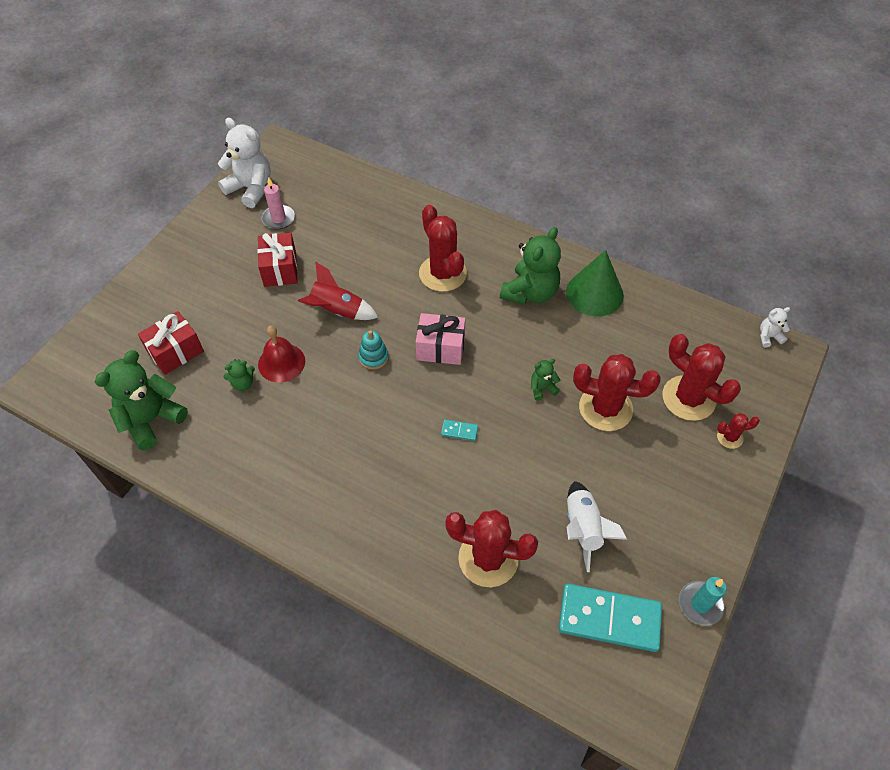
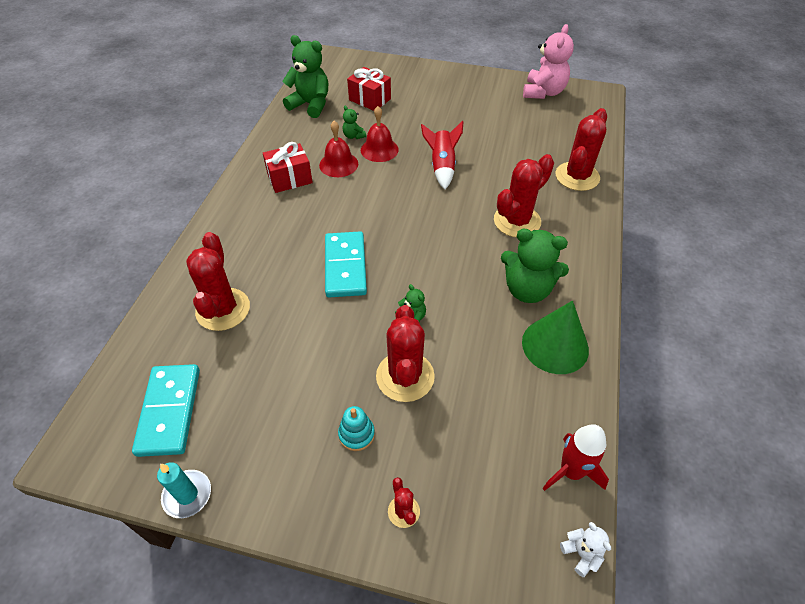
camera: 75 degrees right, 5 degrees down
white teddy bear [217,118,271,208] -> pink teddy bear [523,24,574,99]
red gift [257,233,298,287] -> red gift moved to [263,142,313,193]
pink candle [262,177,295,229] -> none
turquoise stacking toy [358,330,389,370] -> turquoise stacking toy moved to [338,406,375,451]
pink gift [416,313,465,365] -> none
turquoise domino [441,420,478,441] -> turquoise domino [325,231,367,297], size x2.43
white rocket [567,481,627,572] -> none
red cactus [663,334,741,421] -> red cactus moved to [556,108,607,191]
none -> red bell [319,121,358,177]
none -> red rocket [543,424,609,491]

